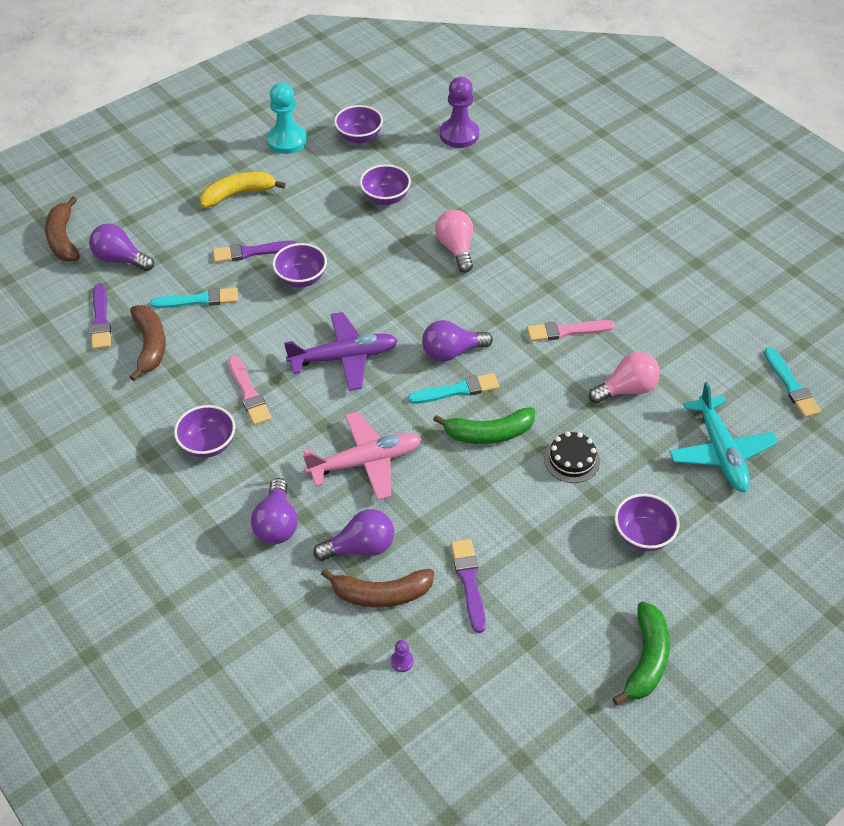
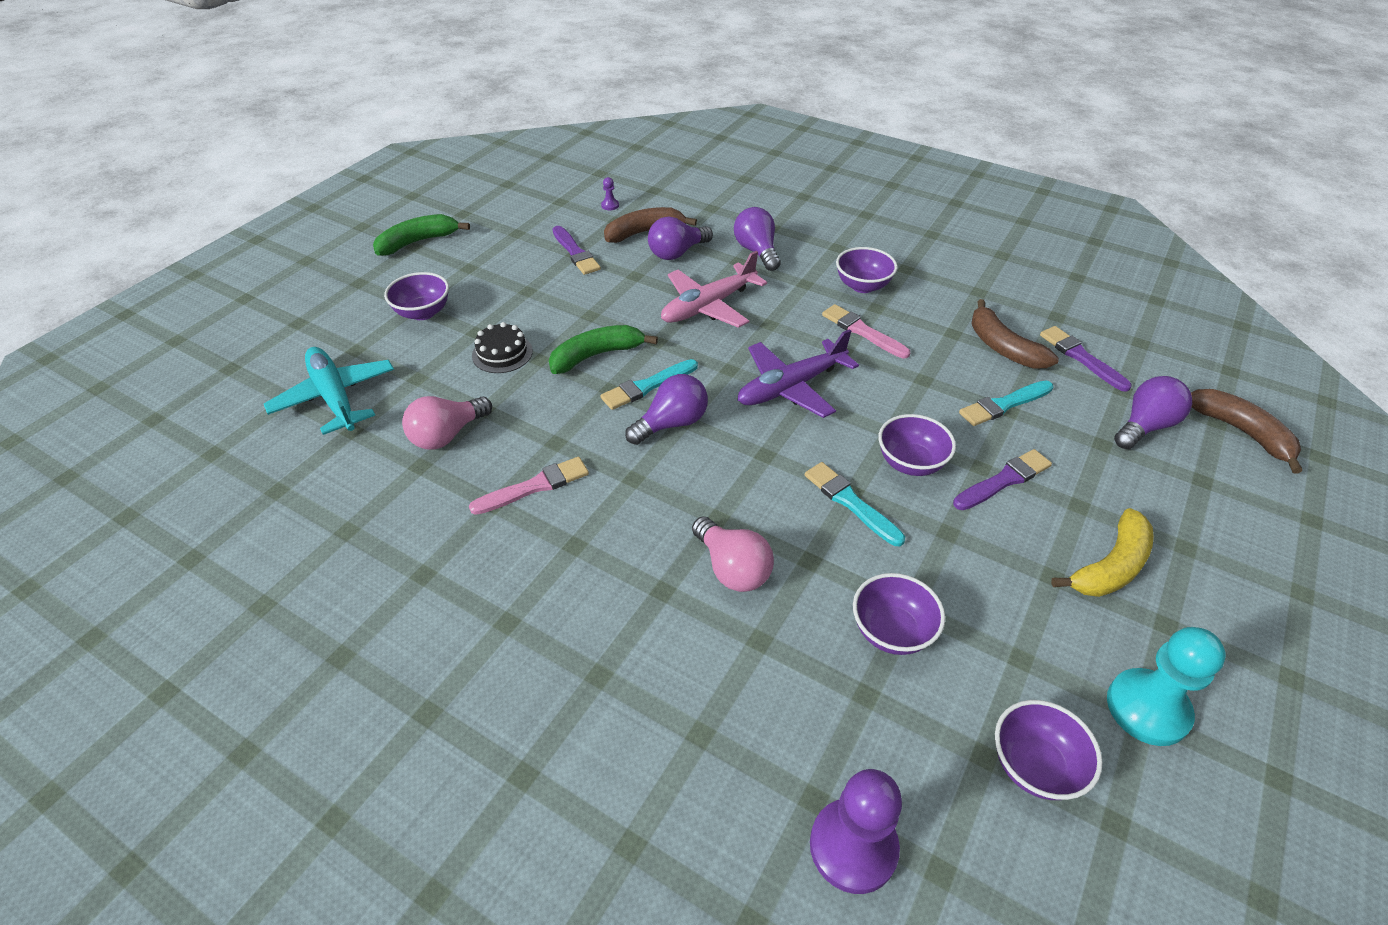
camera: 160 degrees right, 5 degrees down
purple light bulb [89,224,154,271] -> purple light bulb turned 45 degrees counterclockwise [1114,376,1192,449]
green banana [612,601,670,705] -> green banana turned 60 degrees clockwise [373,214,470,256]
turquoise brush [764,347,821,418] -> turquoise brush moved to [805,462,905,546]

